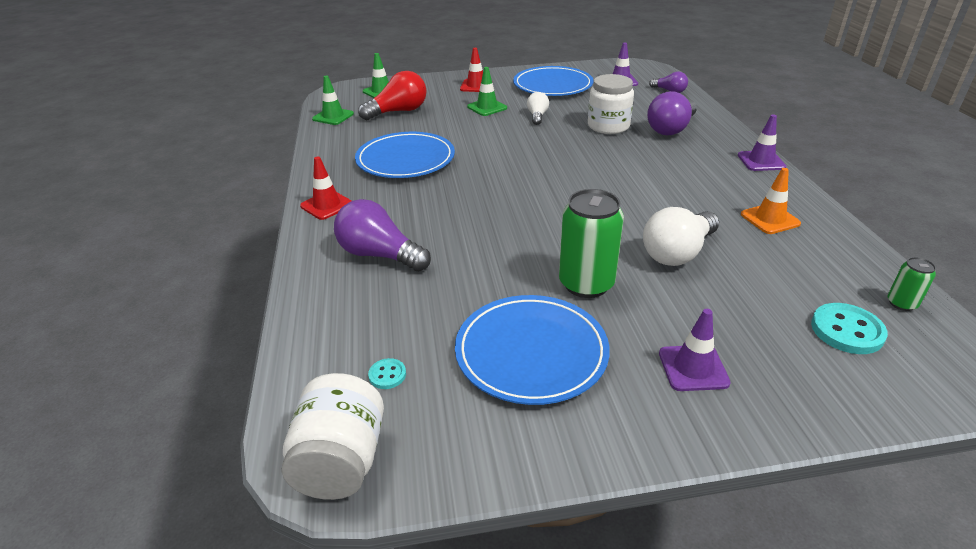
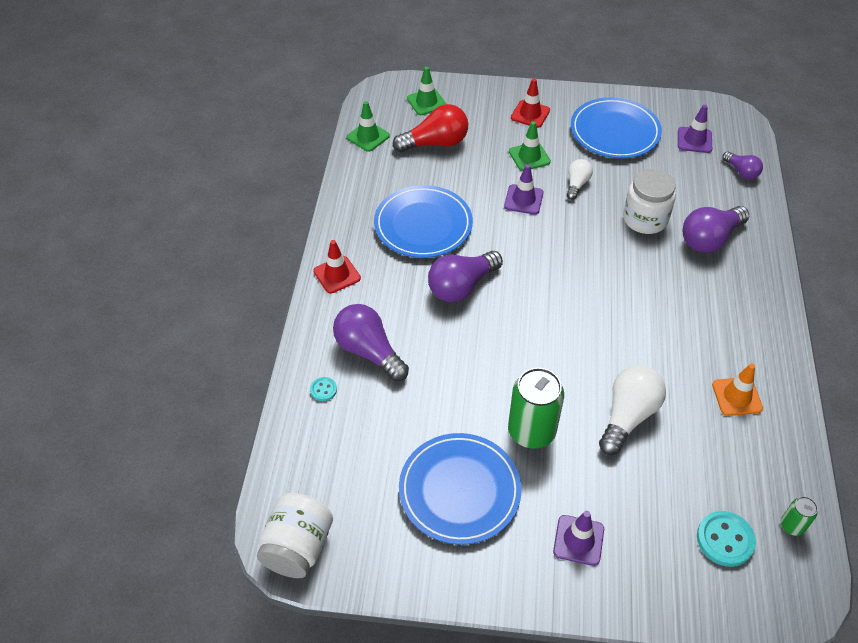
camera: 15 degrees right, 15 degrees up
turquoise button [368,358,406,389] -> turquoise button moved to [310,377,337,401]
white light bulb [643,207,719,266] -> white light bulb turned 150 degrees clockwise [599,365,666,455]
purple traffic cone [738,114,786,171] -> purple traffic cone moved to [504,164,544,214]
none -> purple light bulb [428,251,503,302]

